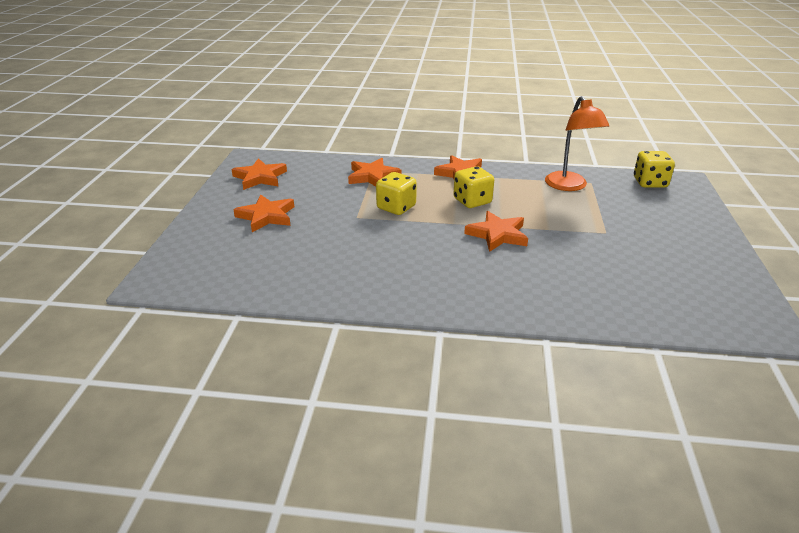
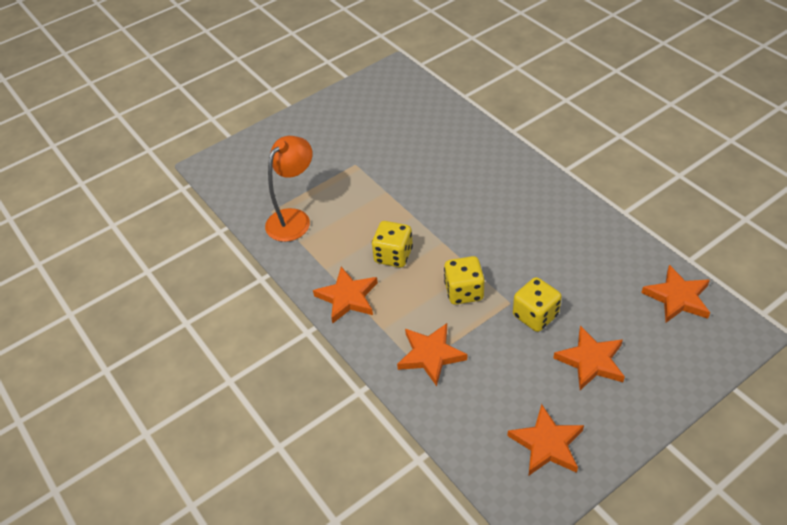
camera: 130 degrees left, 15 degrees up
orange star [464,211,528,252] -> orange star moved to [641,265,710,323]
yellow dice [634,151,675,188] -> yellow dice moved to [513,277,562,332]

